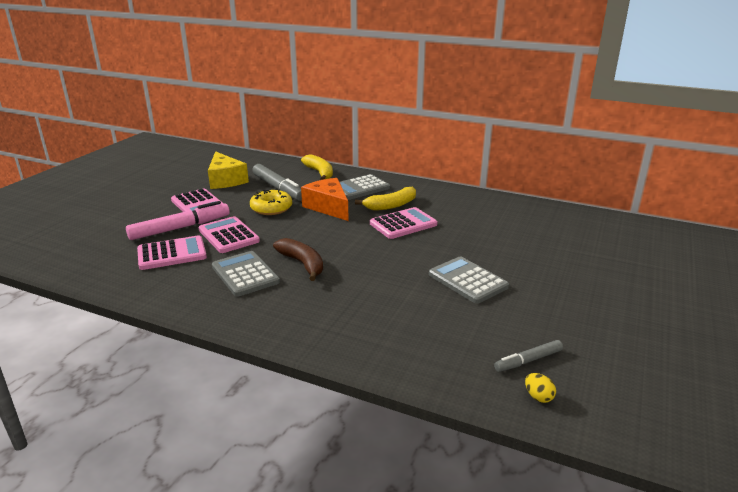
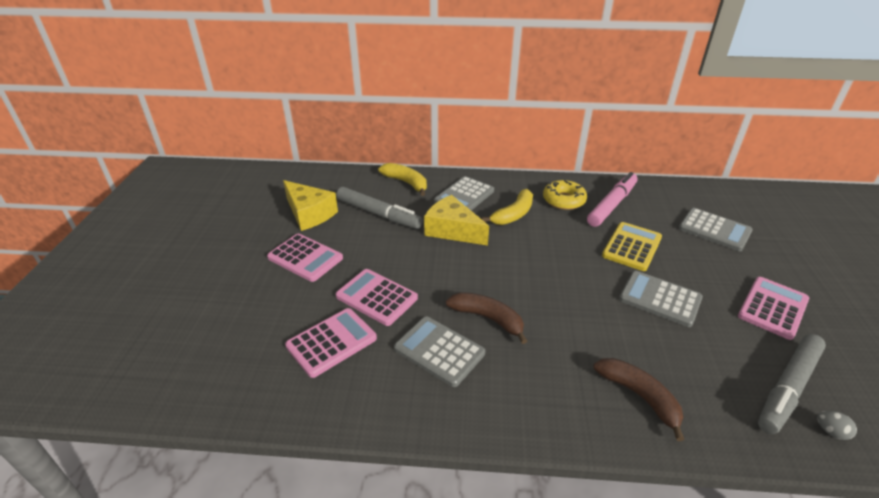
camera: 20 degrees left, 10 degrees up
pink marker [126,201,230,240] -> pink marker moved to [587,172,638,227]
yellow donut [250,190,292,215] -> yellow donut moved to [543,180,587,210]
orange cheese [301,178,349,221] -> yellow cheese [424,195,489,246]
pink calculator [370,207,437,239] -> pink calculator moved to [738,277,809,340]
grey marker [494,340,563,372] -> grey marker [758,334,826,434], size x1.83
yellow egg [525,373,556,403] -> grey egg [817,410,857,440]
none -> brown banana [593,358,684,441]
none -> yellow calculator [602,222,662,271]
none -> grey calculator [679,208,753,251]

